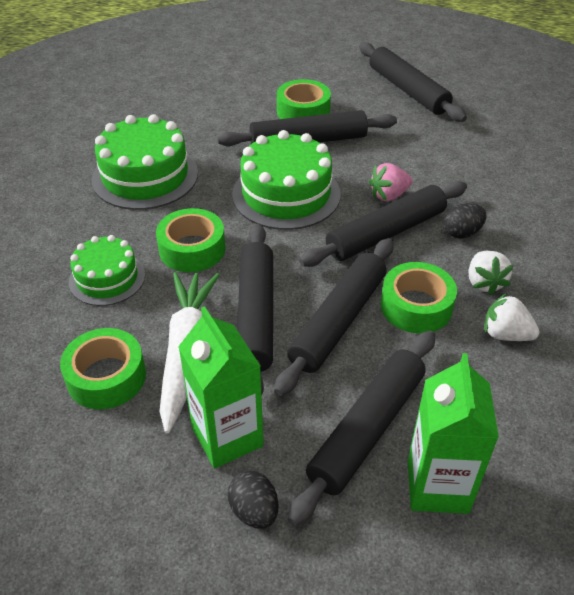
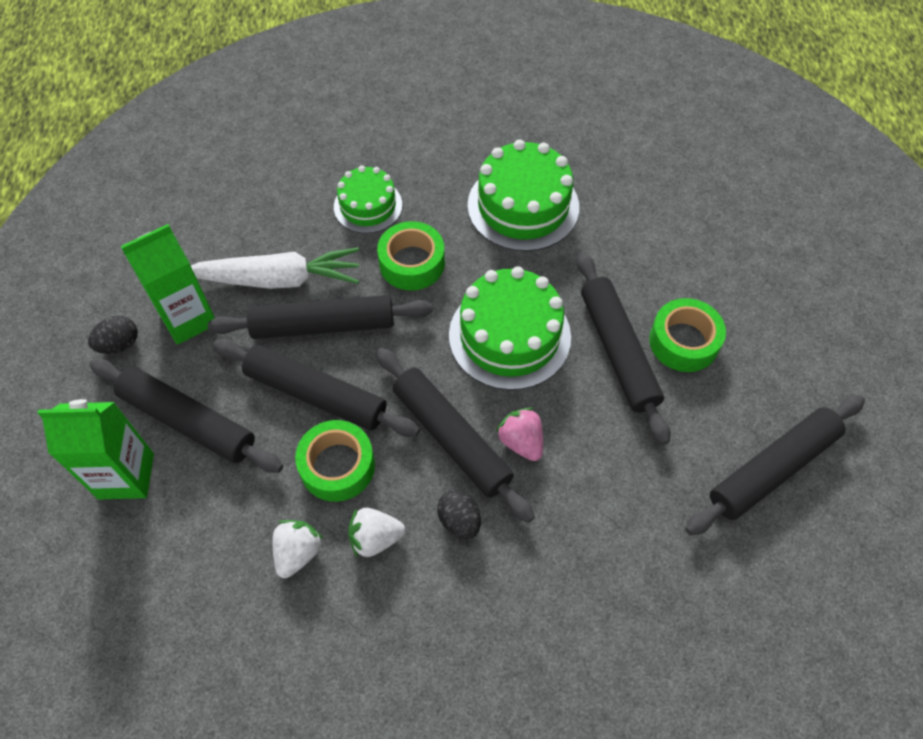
camera: 85 degrees right, 15 degrees up
green tape [60,328,146,409] -> none

